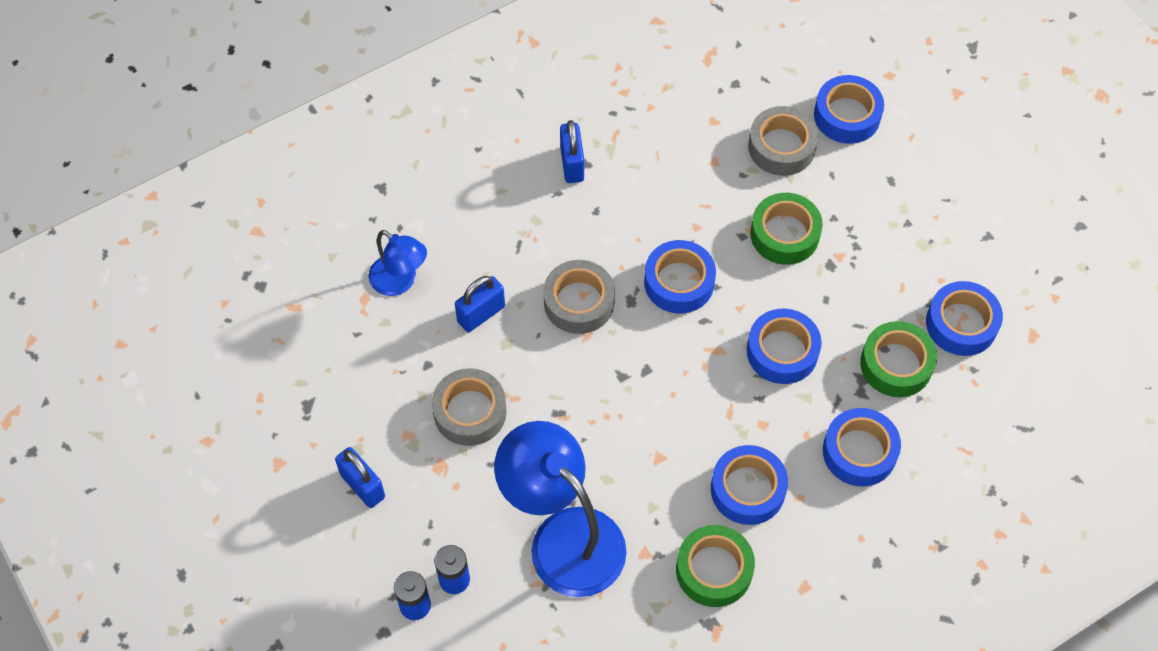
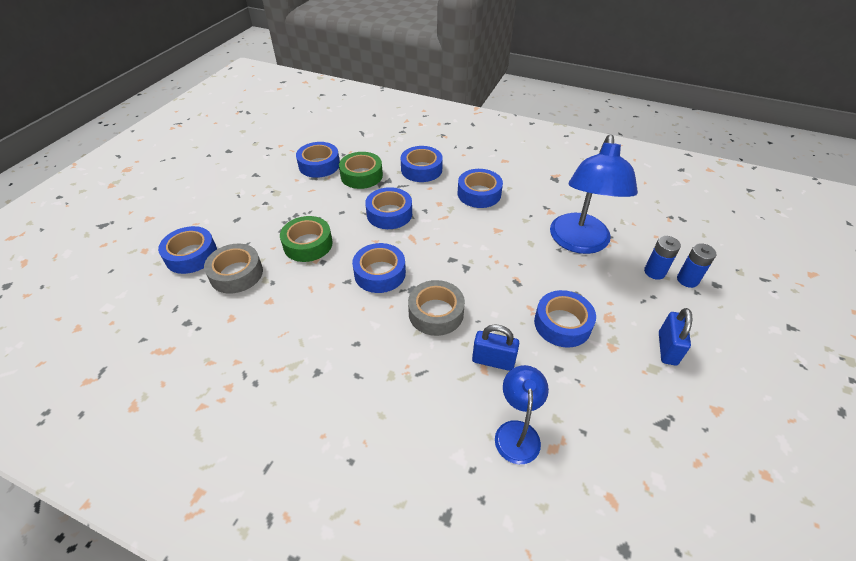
camera: 125 degrees left, 15 degrees down
grey tape [432,368,507,446] -> blue tape [534,290,596,348]
blue padlock [560,120,584,183] -> none
green tape [676,525,755,607] -> none

